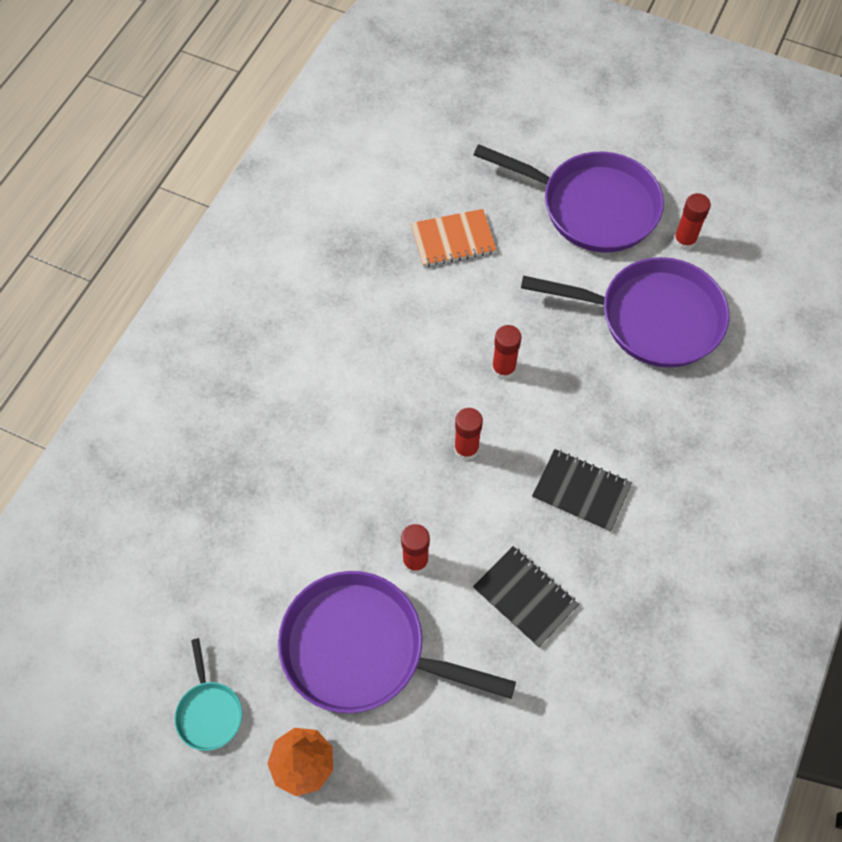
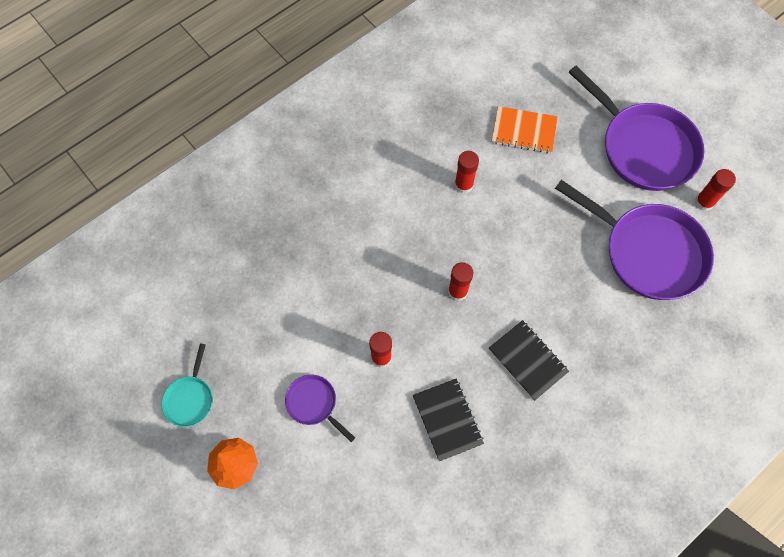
camera: 25 degrees right, 5 degrees up
purple pan [278,571,516,713] -> purple pan [285,375,355,442], size x0.46
red glue stick [492,325,521,380] -> red glue stick moved to [455,151,479,194]

